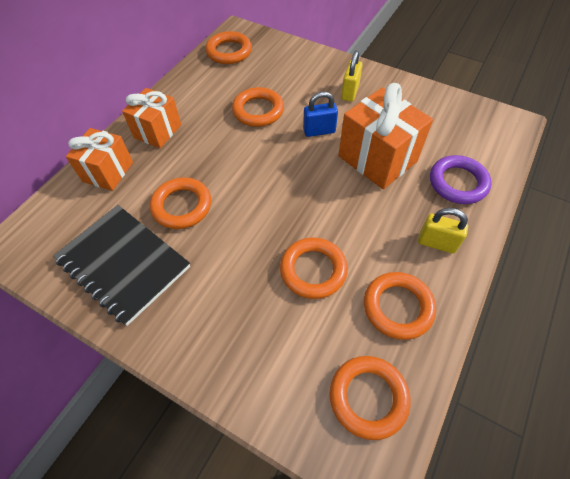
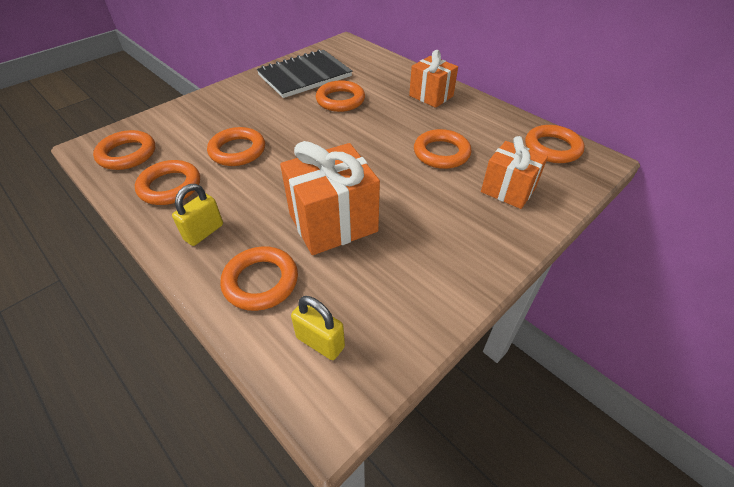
camera: 105 degrees right, 10 degrees down
orange gift [66,128,133,191] -> orange gift moved to [481,136,548,209]
blue padlock [303,92,338,137] -> none
yellow padlock [341,51,363,102] -> yellow padlock moved to [291,296,345,360]
purple ring [430,155,492,204] -> orange ring [220,246,298,311]

